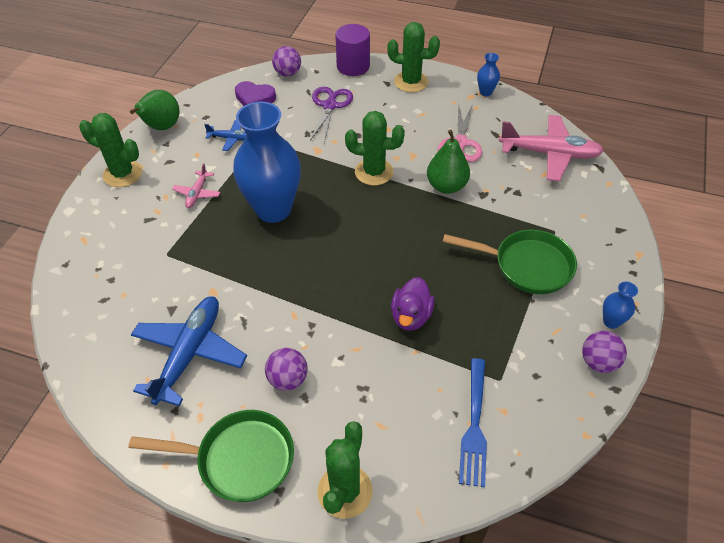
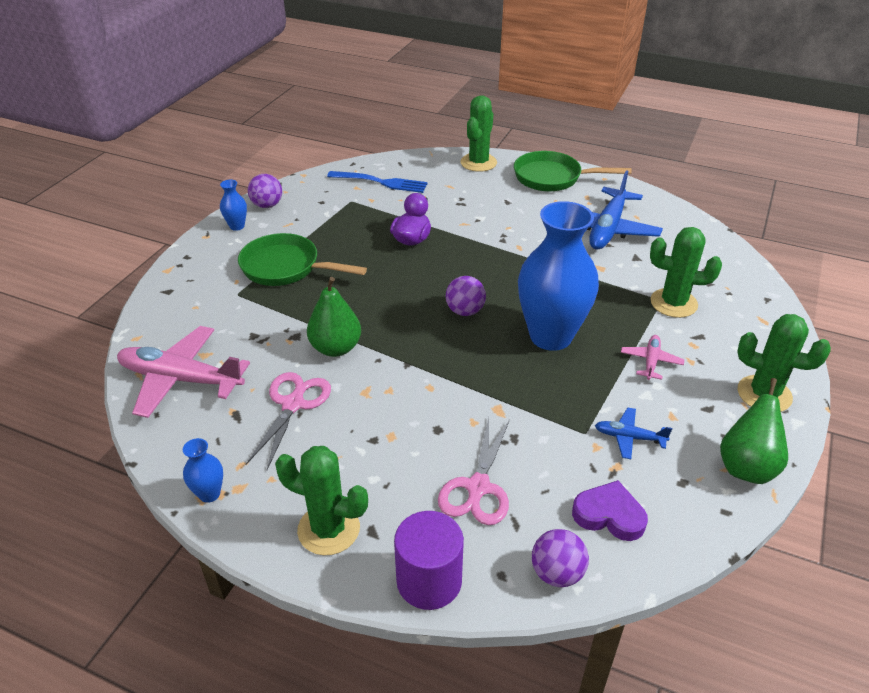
camera: 175 degrees left, 10 degrees down
purple ball [265,348,308,391] -> purple ball moved to [446,276,486,316]
purple scissors [310,87,353,143] -> pink scissors [438,417,510,525]
green cactus [345,111,405,185] -> green cactus moved to [650,227,722,318]
blue fork [459,358,487,487] -> blue fork turned 90 degrees clockwise [327,171,428,193]

